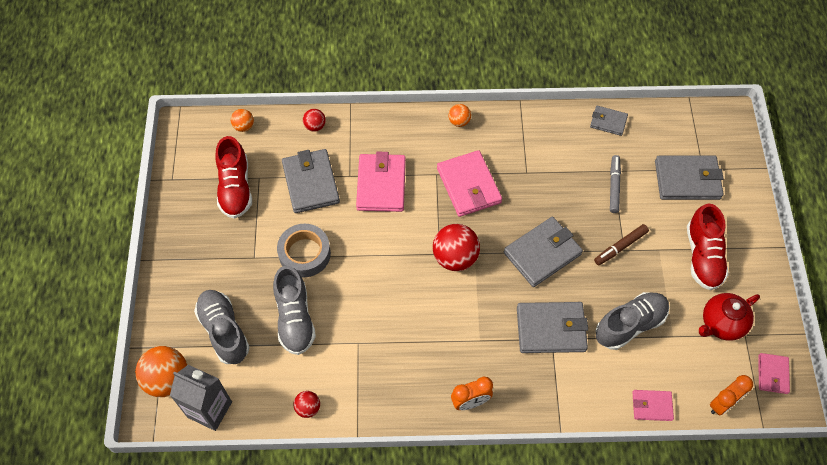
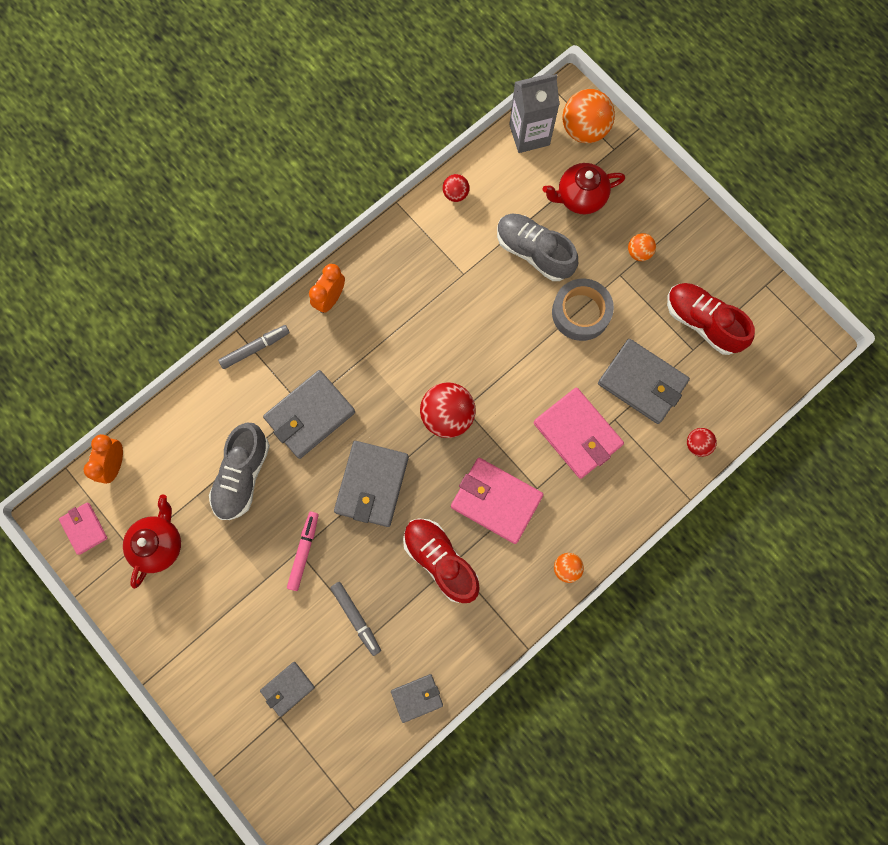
camera: 140 degrees right, 15 degrees up
grey shoe [194,290,250,364] -> red teapot [543,163,625,214]
orange ball [231,109,254,132] -> orange ball moved to [628,233,656,261]
brown marker [594,224,649,265] -> pink marker [287,512,319,591]
pink wallet [632,390,674,421] -> none
grey wallet [655,155,724,200] -> grey wallet [260,662,315,717], size x0.56
red shoe [687,203,729,290] -> red shoe moved to [403,518,480,603]
none -> grey marker [218,325,290,369]

